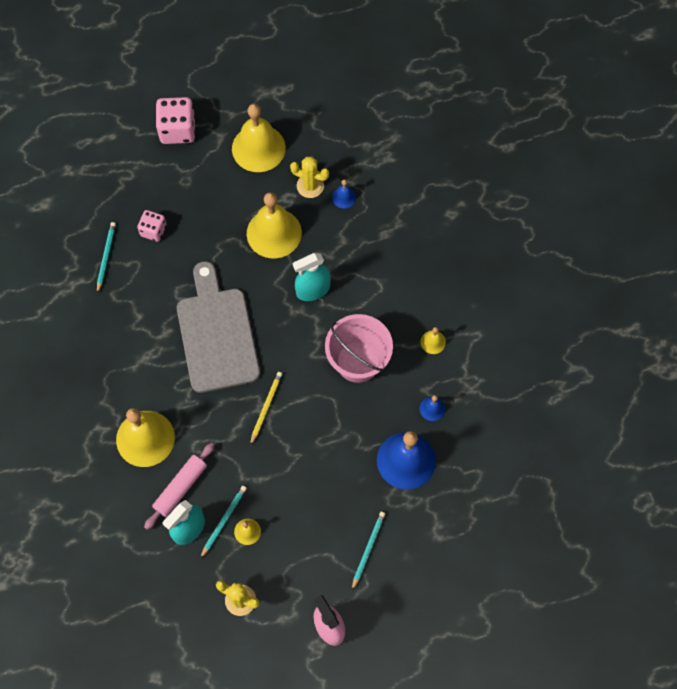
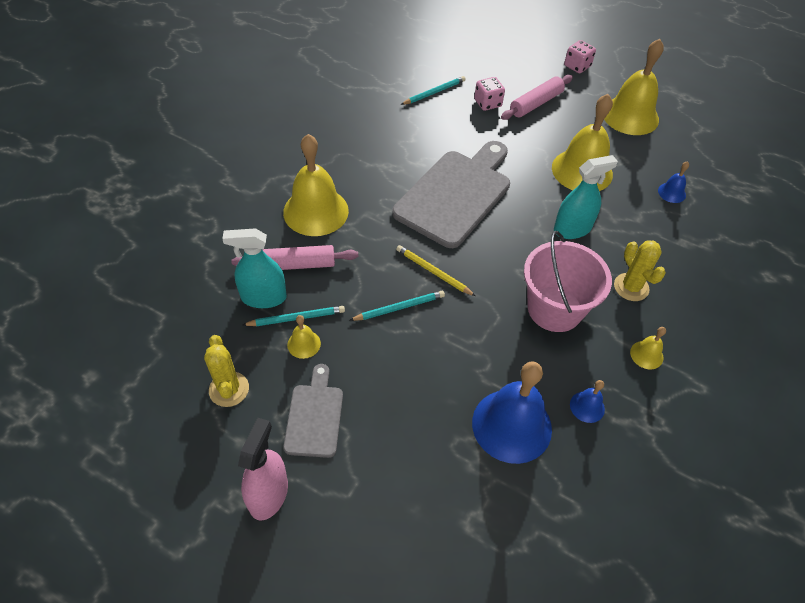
camera: 45 degrees right, 15 degrees down
pink dice [156,97,196,144] -> pink dice [564,40,596,73], size x0.61
yellow pencil [250,372,282,446] -> yellow pencil turned 120 degrees counterclockwise [396,245,475,296]
yellow cactus [290,157,329,198] -> yellow cactus moved to [614,240,666,301]
turquoise spray bottle [293,253,331,301] -> turquoise spray bottle turned 135 degrees clockwise [554,155,618,239]
turquoise pencil [352,512,385,590] -> turquoise pencil moved to [349,291,445,321]
none -> grey cutting board [283,364,343,458]
none -> pink rolling pin [501,75,573,120]

